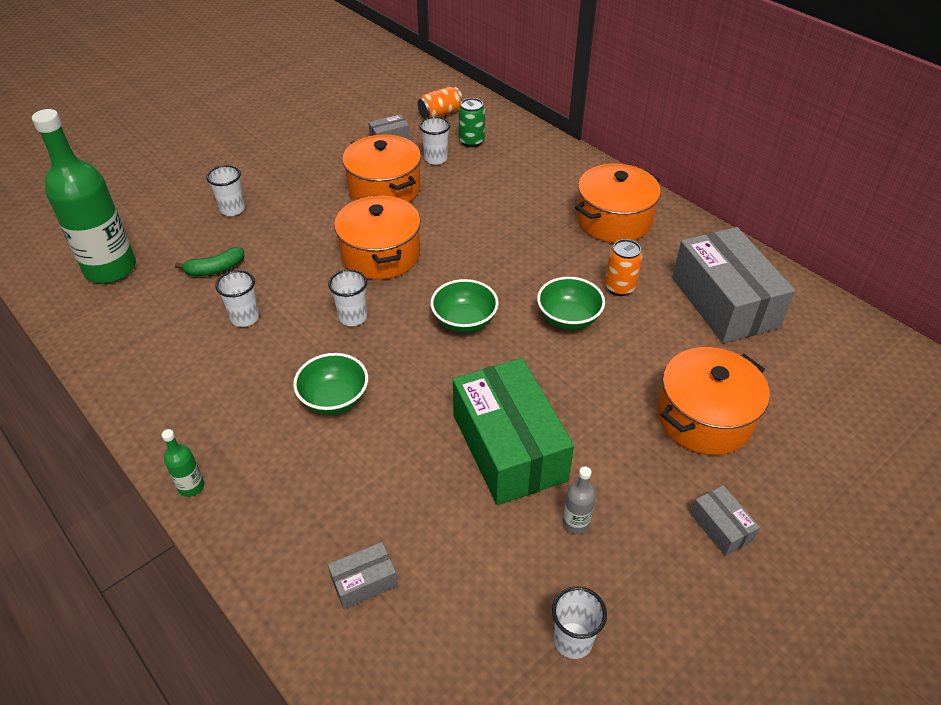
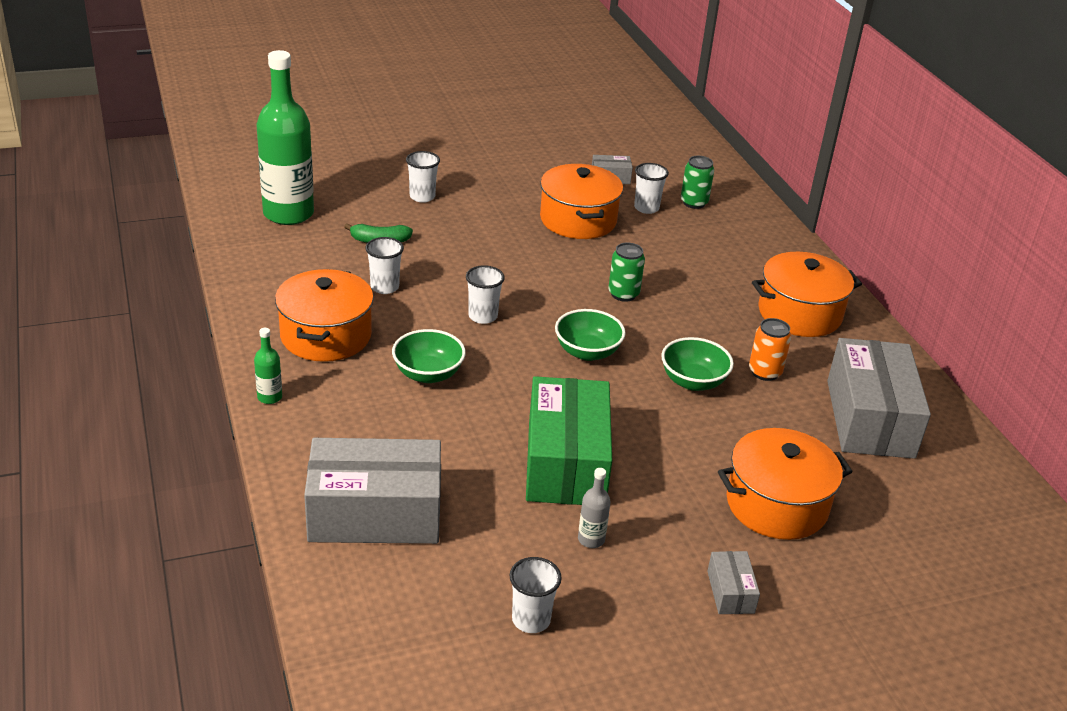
camera: 20 degrees right, 10 degrees down
grey box [328,542,398,609] -> grey box [304,438,441,544], size x2.32
orange pot [334,195,421,280] -> orange pot moved to [275,269,374,362]
orange can [418,87,463,119] -> none
none -> green can [608,243,645,302]

